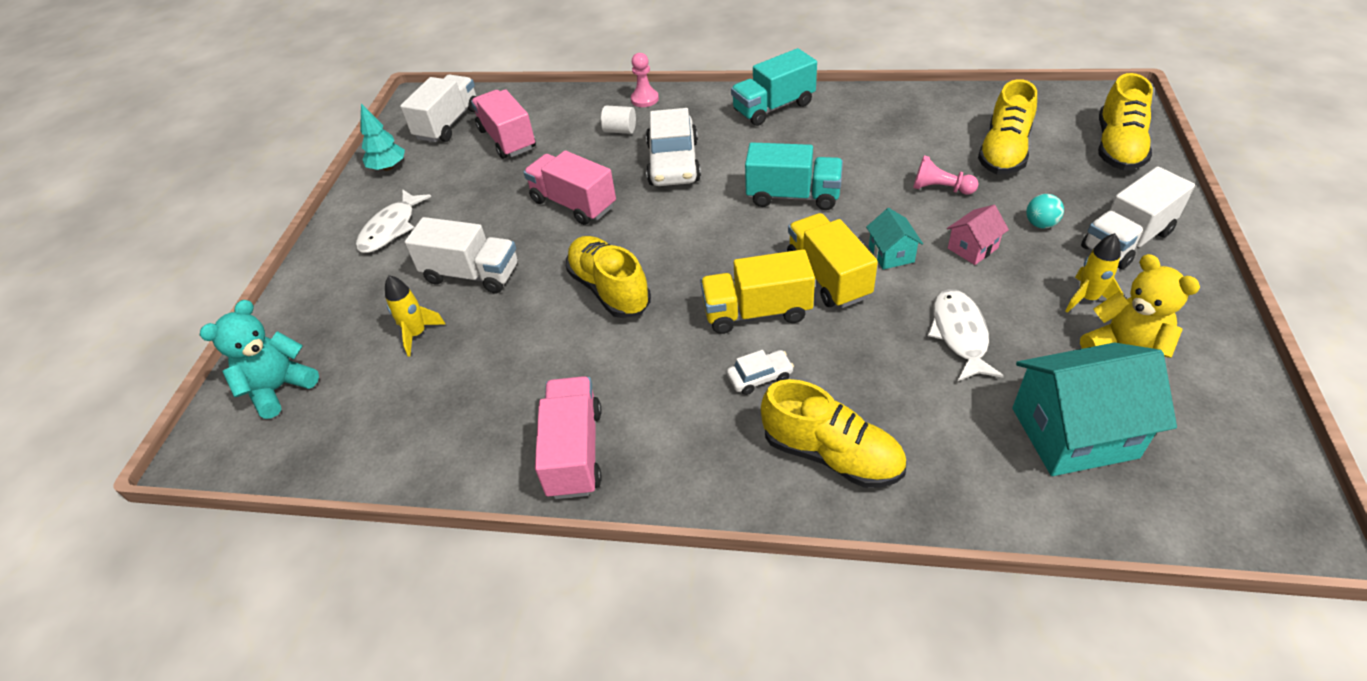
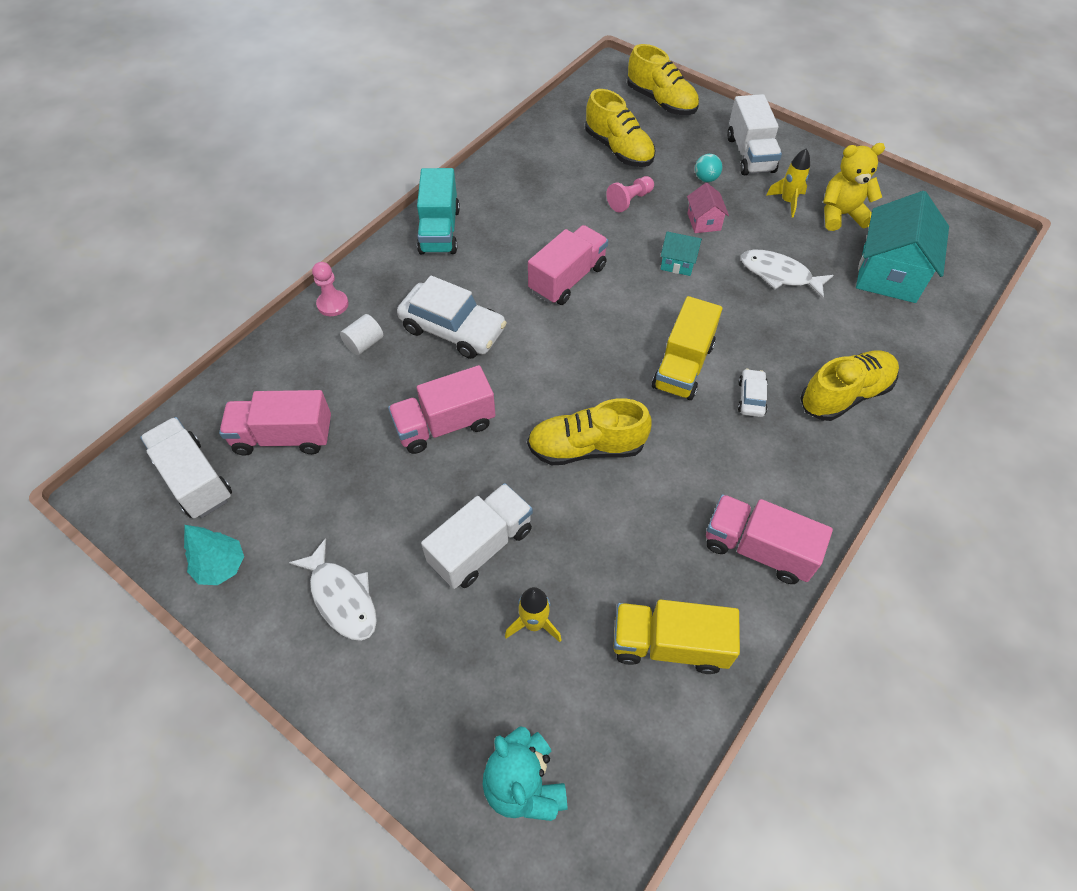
camera: 65 degrees left, 10 degrees up
turquoise truck [745,143,843,210] -> pink truck [528,225,608,305]
yellow truck [787,213,878,308] -> yellow truck moved to [613,600,740,674]

